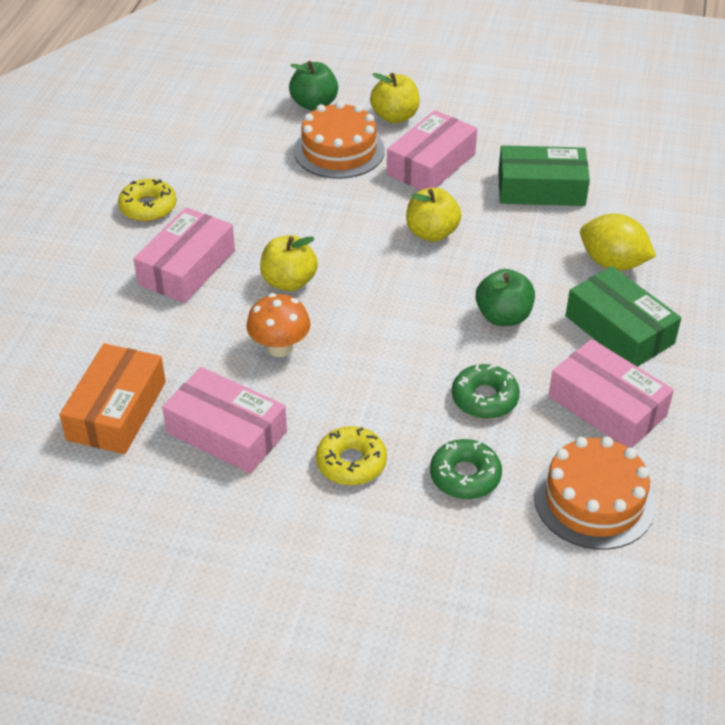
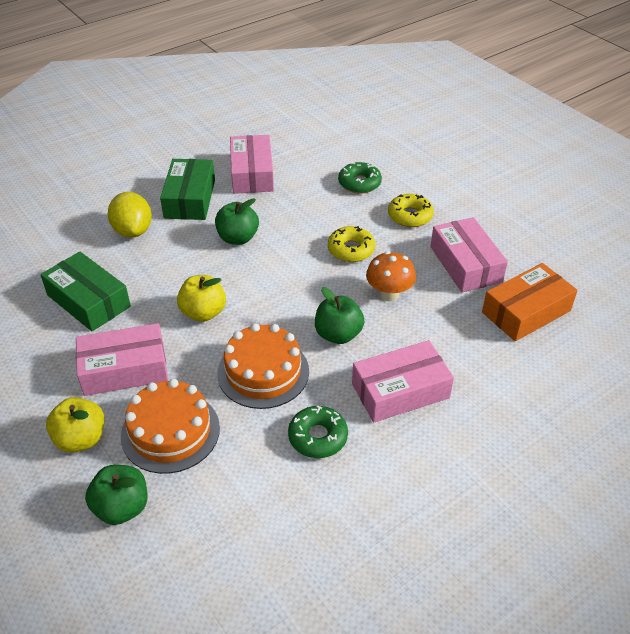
camera: 140 degrees left, 0 degrees up
yellow donut [118,179,177,222] -> yellow donut moved to [328,226,375,262]
yellow apple [260,235,318,291] -> green apple [315,287,365,344]
green donut [452,364,520,419] -> green donut moved to [288,406,348,458]
orange cake [534,436,656,550] -> orange cake moved to [217,323,309,409]

